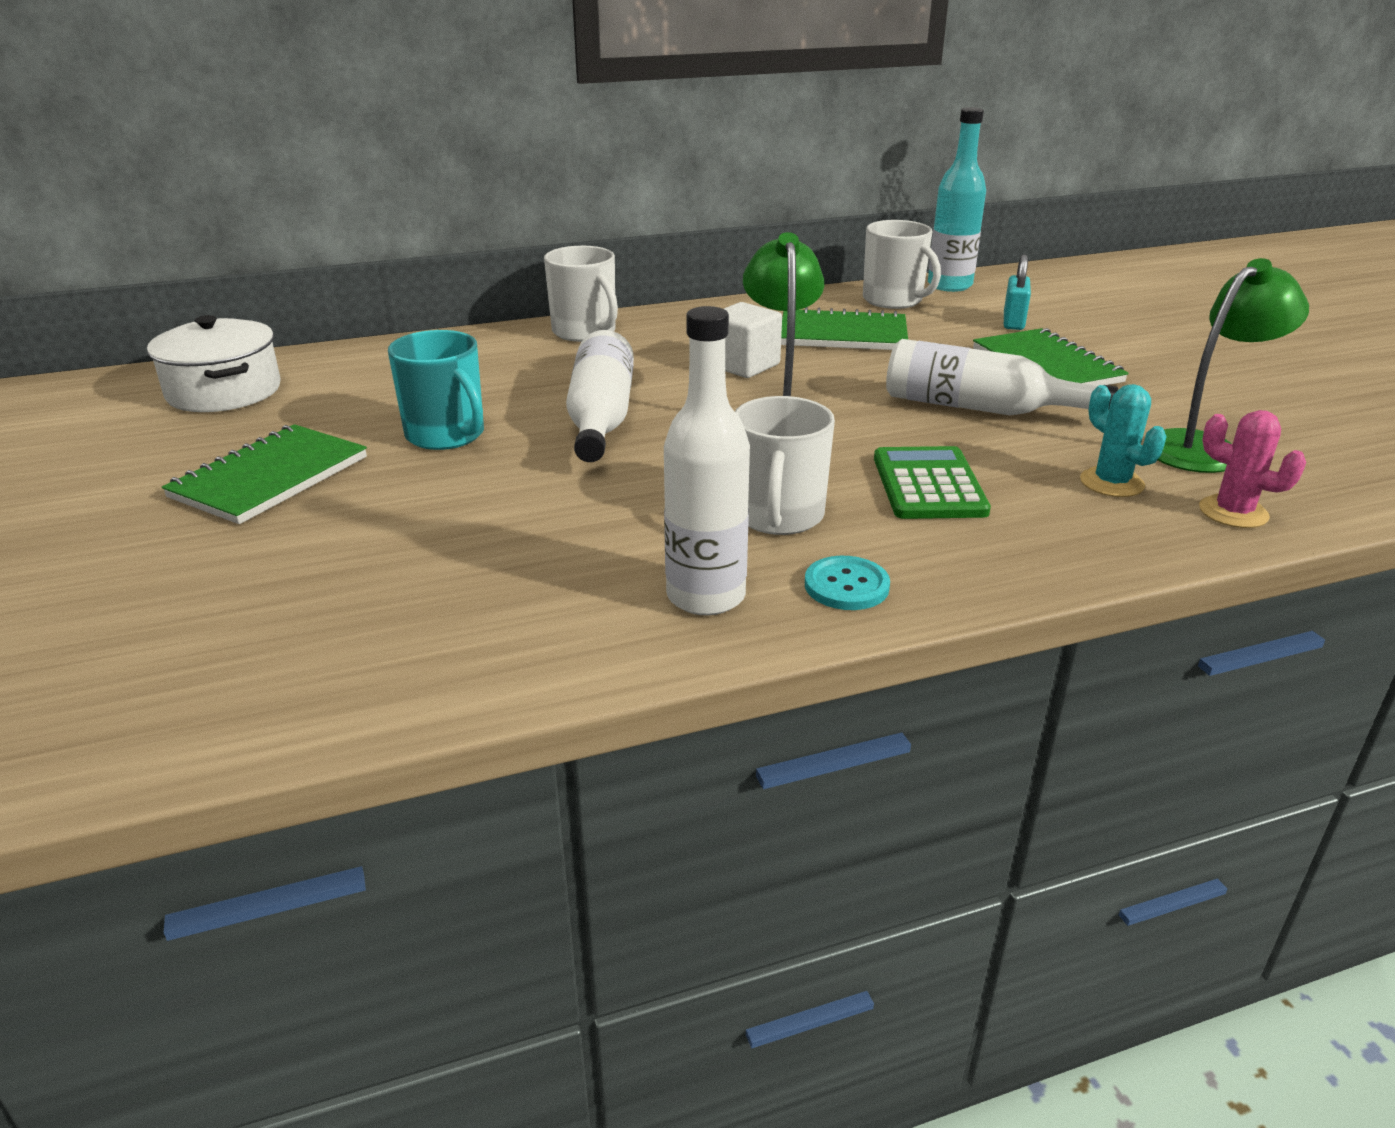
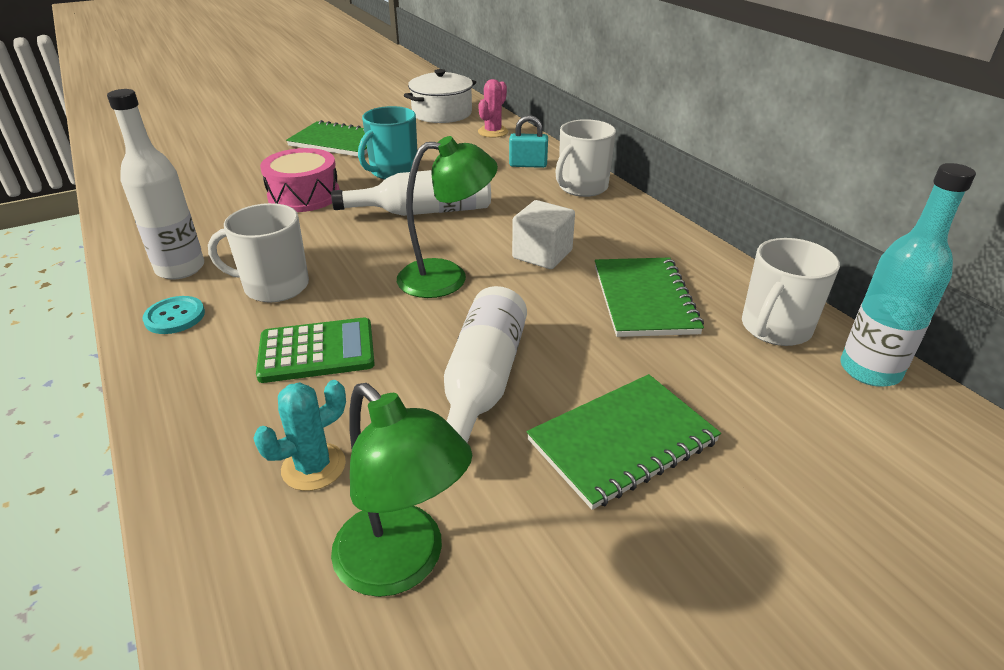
camera: 80 degrees right, 5 degrees up
turquoise padlock [1004,254,1031,330] -> turquoise padlock moved to [509,115,548,168]
pink cactus [1199,410,1306,528] -> pink cactus moved to [478,79,508,138]
none -> pink drum [260,148,340,212]

